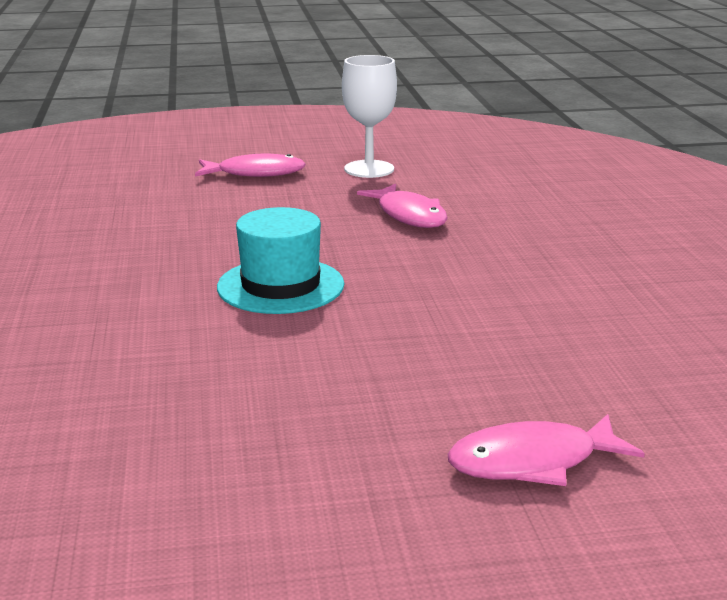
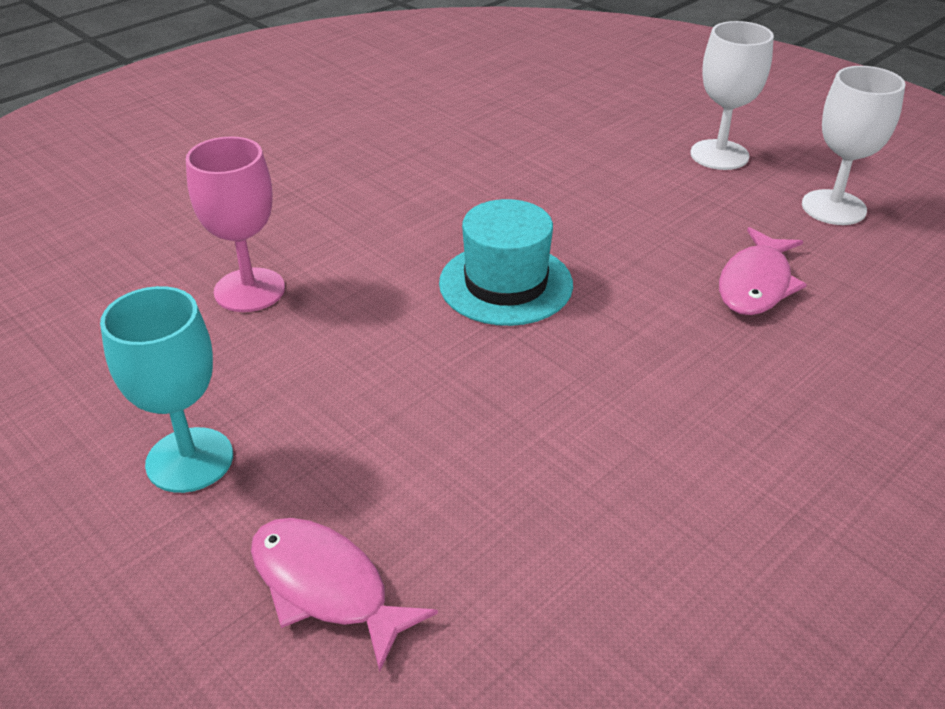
camera: 55 degrees right, 15 degrees up
pink fish [195,154,306,177] -> white goblet [690,21,774,170]
none -> turquoise goblet [100,286,233,493]
none -> pink goblet [186,136,285,312]

